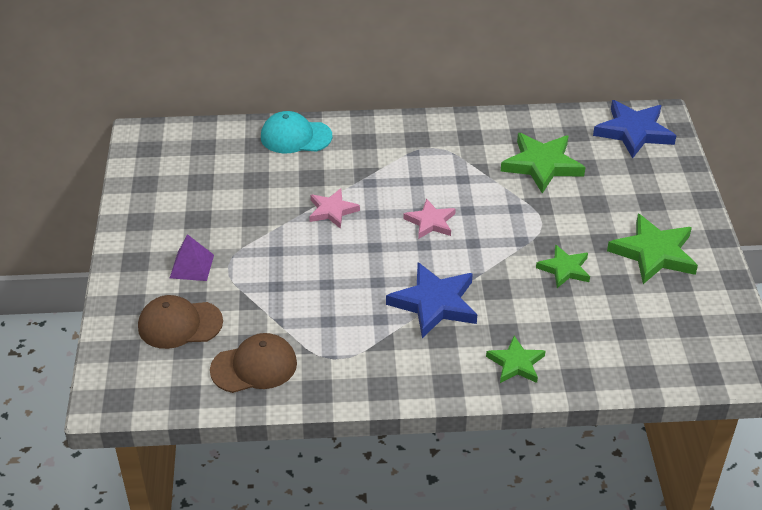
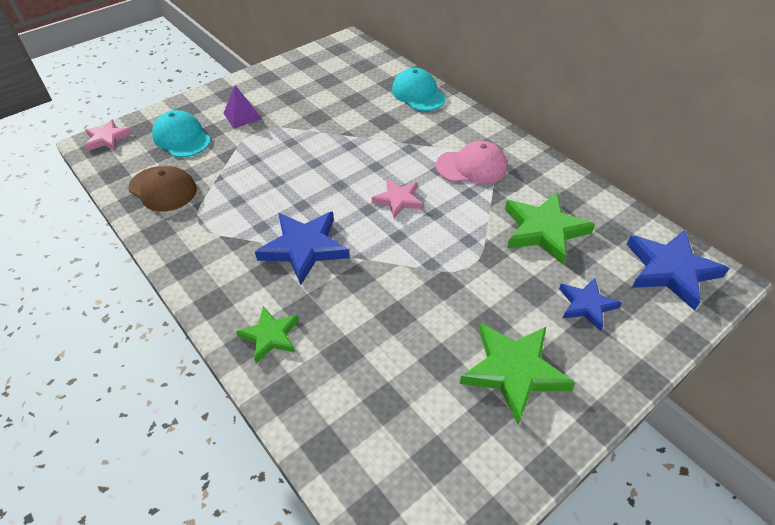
camera: 55 degrees right, 5 degrees up
brown cap [138,295,223,349] -> turquoise cap [152,110,211,157]
pink star [309,188,360,229] -> pink star moved to [85,119,132,151]
green star [536,244,590,288] -> none
none -> pink cap [436,141,507,184]
none -> blue star [559,278,622,331]

